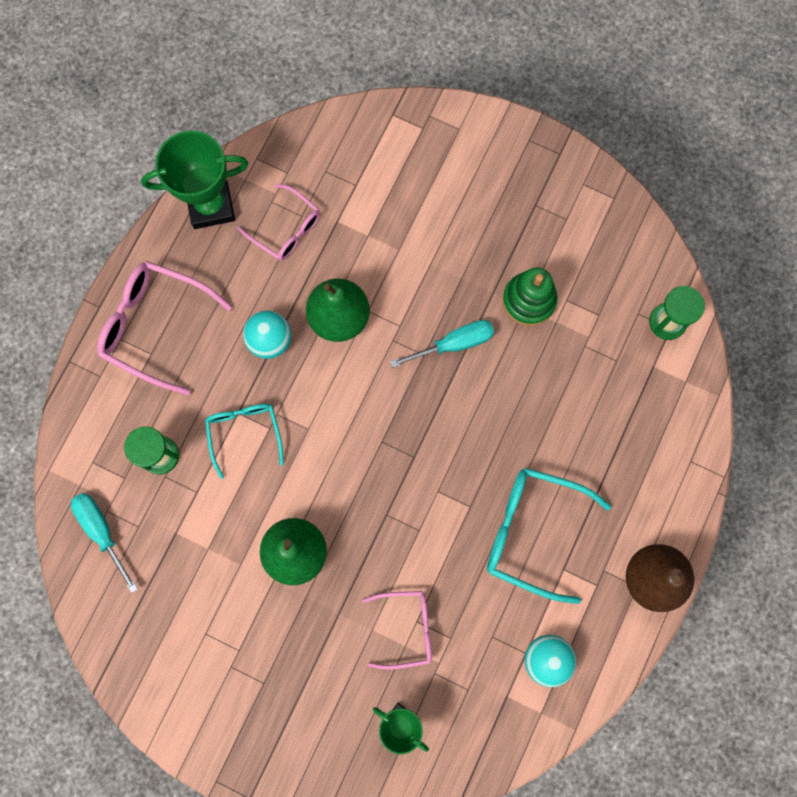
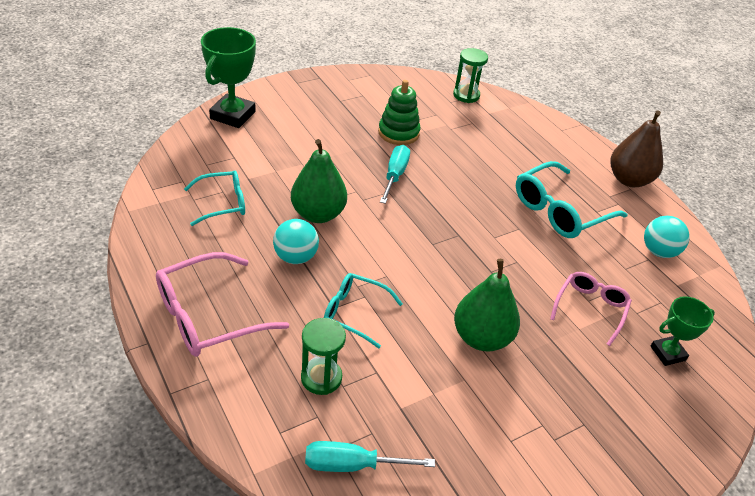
camera: 60 degrees left, 35 degrees down
green trophy [141,130,248,229] -> green trophy moved to [201,27,256,128]
pink glasses [238,184,320,261] -> turquoise glasses [184,170,245,226]

